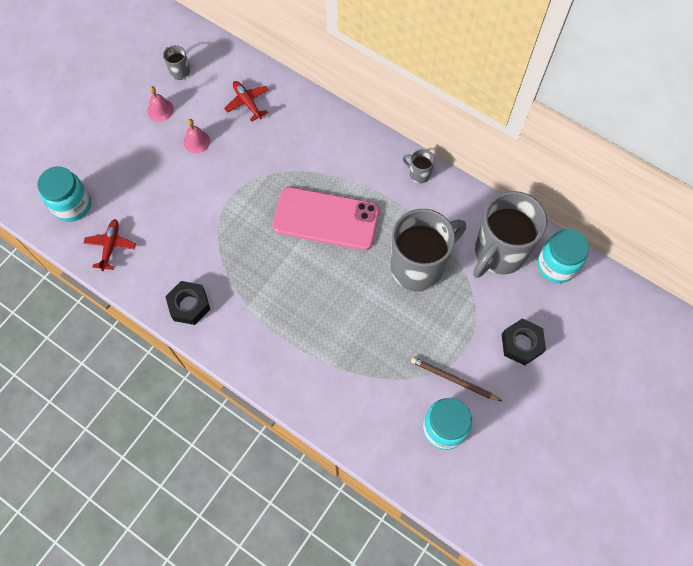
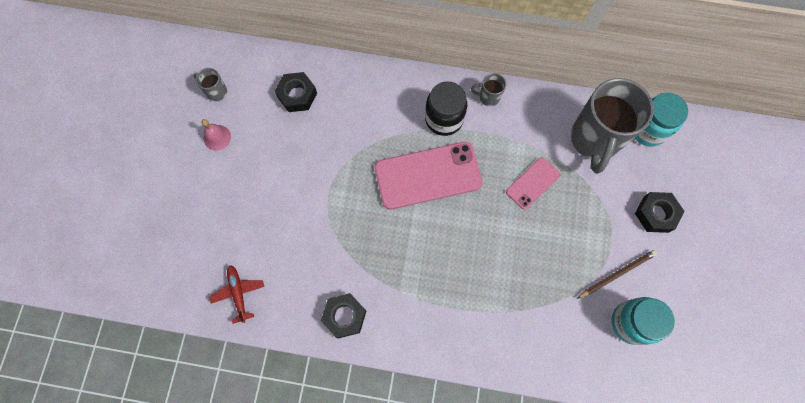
camera: 25 degrees left, 5 degrees up
turquoise jar [37,167,91,222] -> none
pink bell [183,119,210,153] -> none
red plane [224,81,268,122] -> black nut [275,72,317,112]
grey mug [391,209,466,291] -> pink phone [506,157,560,210]
brown pencil [411,357,502,401] -> brown pencil turned 150 degrees clockwise [577,250,657,299]
none -> black jar [425,81,467,136]

